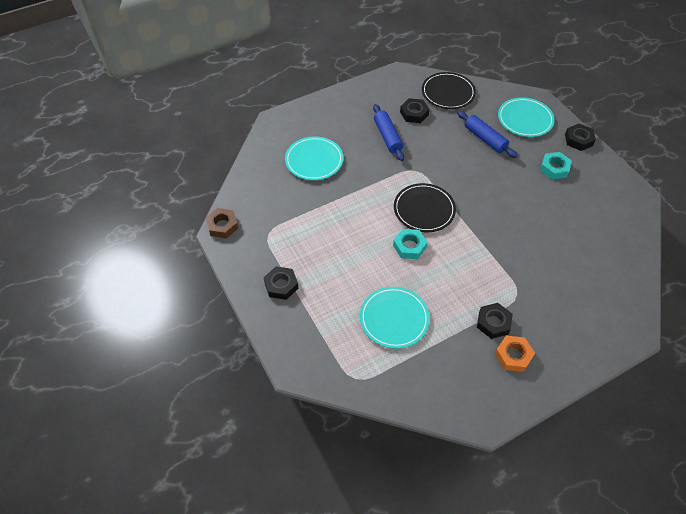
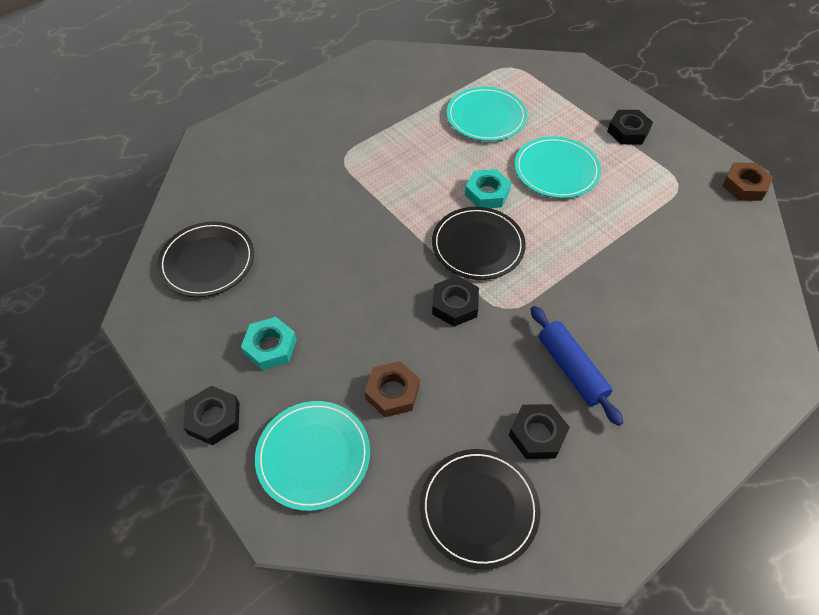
camera: 170 degrees right, 0 degrees up
turquoise plate [285,136,343,180] -> turquoise plate moved to [515,136,601,198]
blue rolling pin [457,111,518,158] -> brown nut [365,361,420,417]
black nut [477,303,513,339] -> black nut moved to [432,276,479,327]
orange nut [495,336,535,372] -> none
none -> black plate [157,222,254,297]

